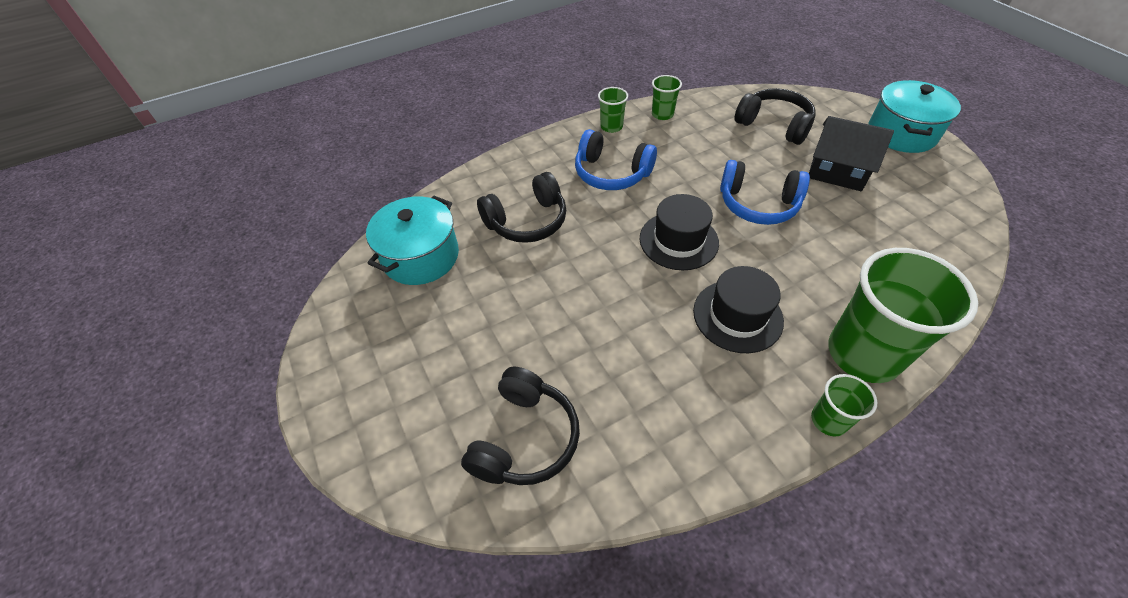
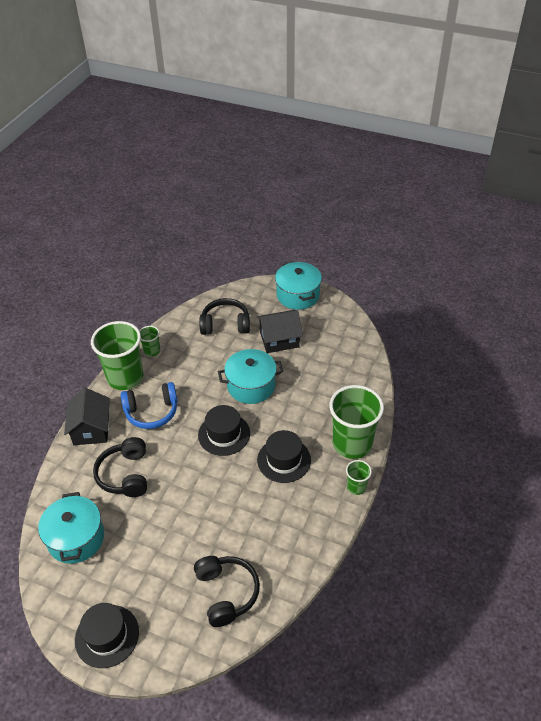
camera: 40 degrees left, 5 degrees down
black headphones [477,172,566,243] -> black headphones turned 150 degrees clockwise [93,437,147,497]
green cup [598,87,628,133] -> green cup [91,321,143,390], size x2.15
blue headphones [720,160,810,225] -> turquoise pot [218,349,283,404]
none -> black house [64,388,110,445]
none -> black hat [75,603,139,668]

